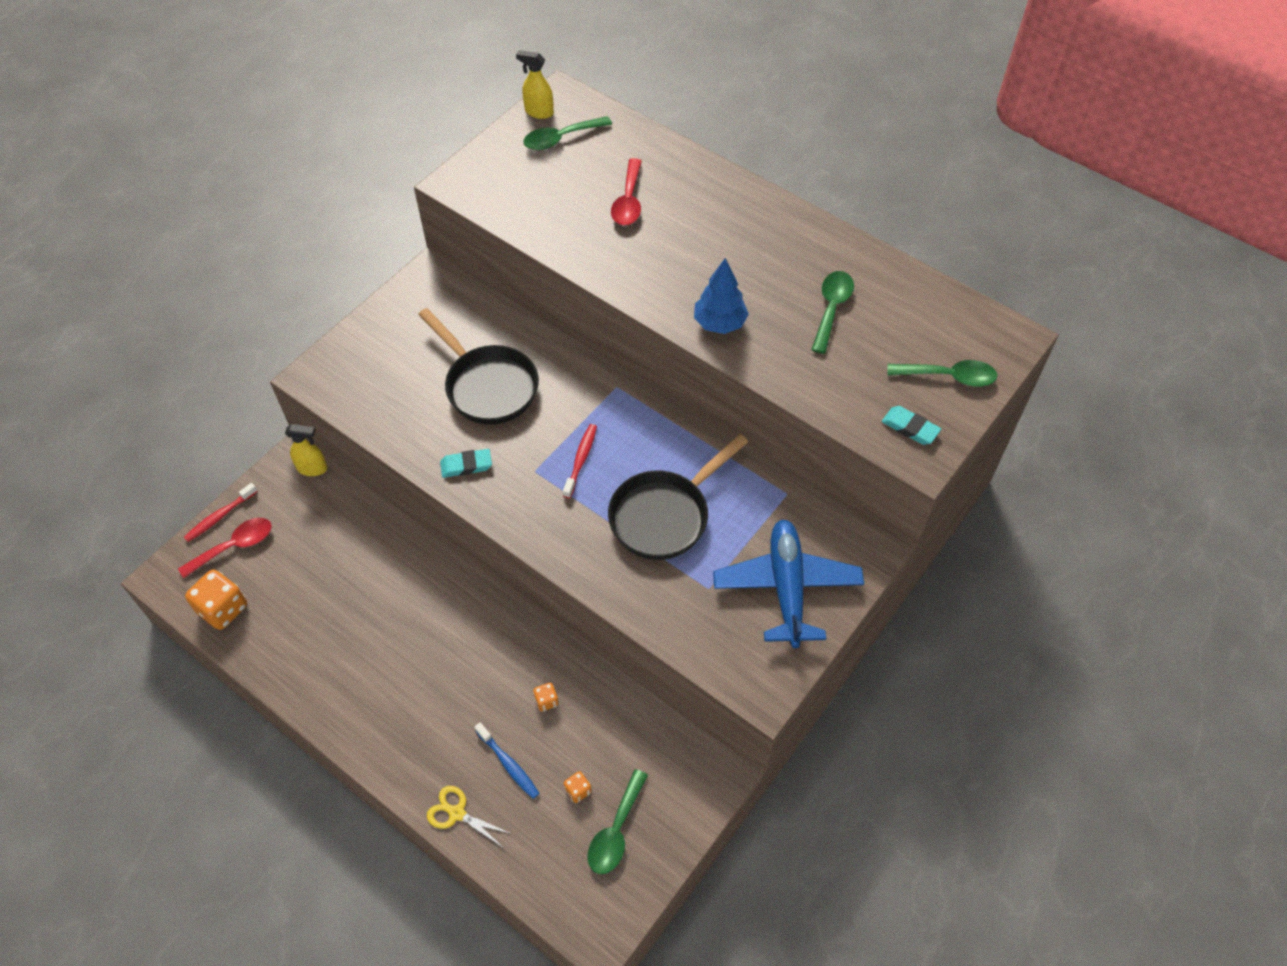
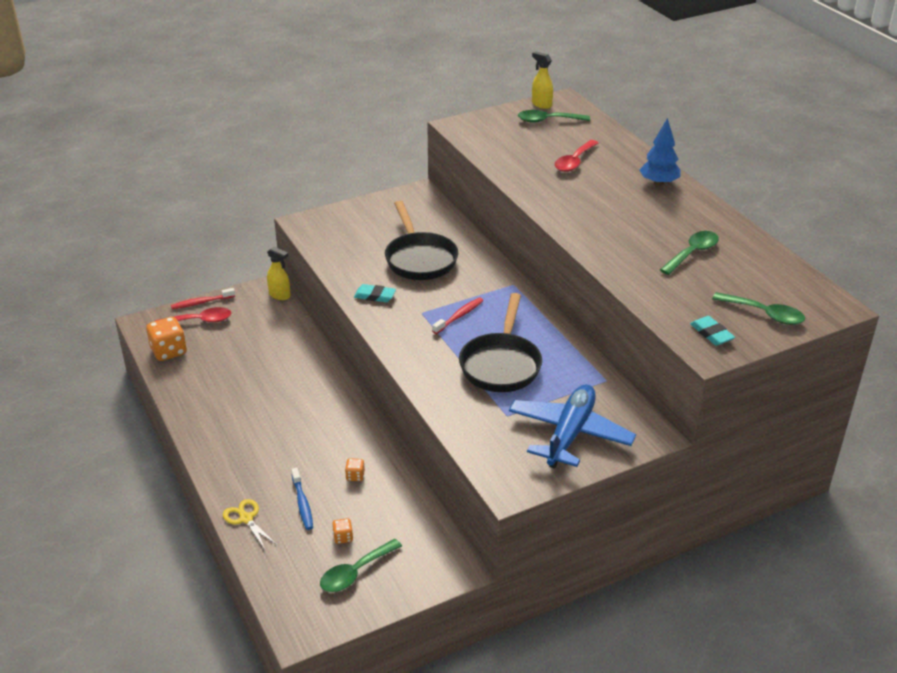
camera: 25 degrees right, 20 degrees down
black pan [608,434,748,560] -> black pan turned 60 degrees counterclockwise [459,293,542,392]
blue tree [694,258,749,334] -> blue tree moved to [640,118,681,186]

